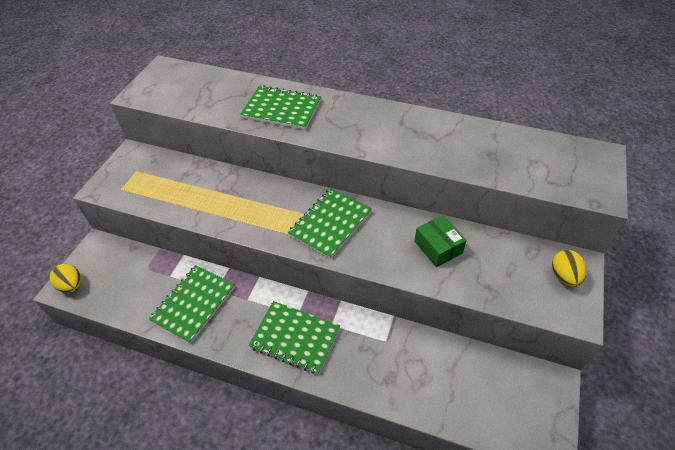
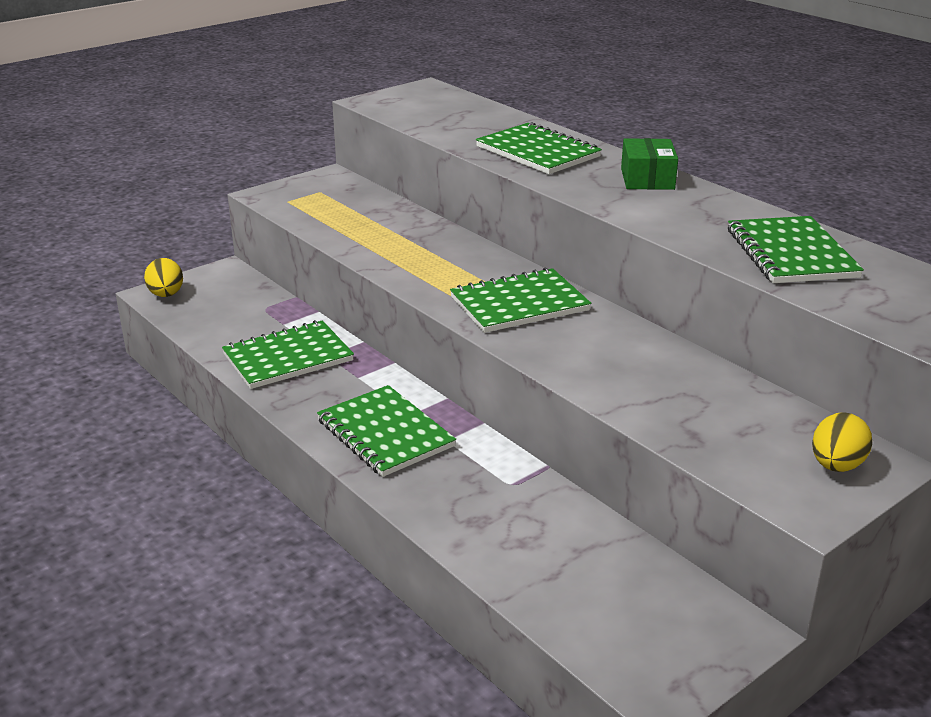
camera: 30 degrees right, 20 degrees down
green box [414,215,467,267] -> green box moved to [621,138,678,190]
none -> green notebook [728,216,864,283]

